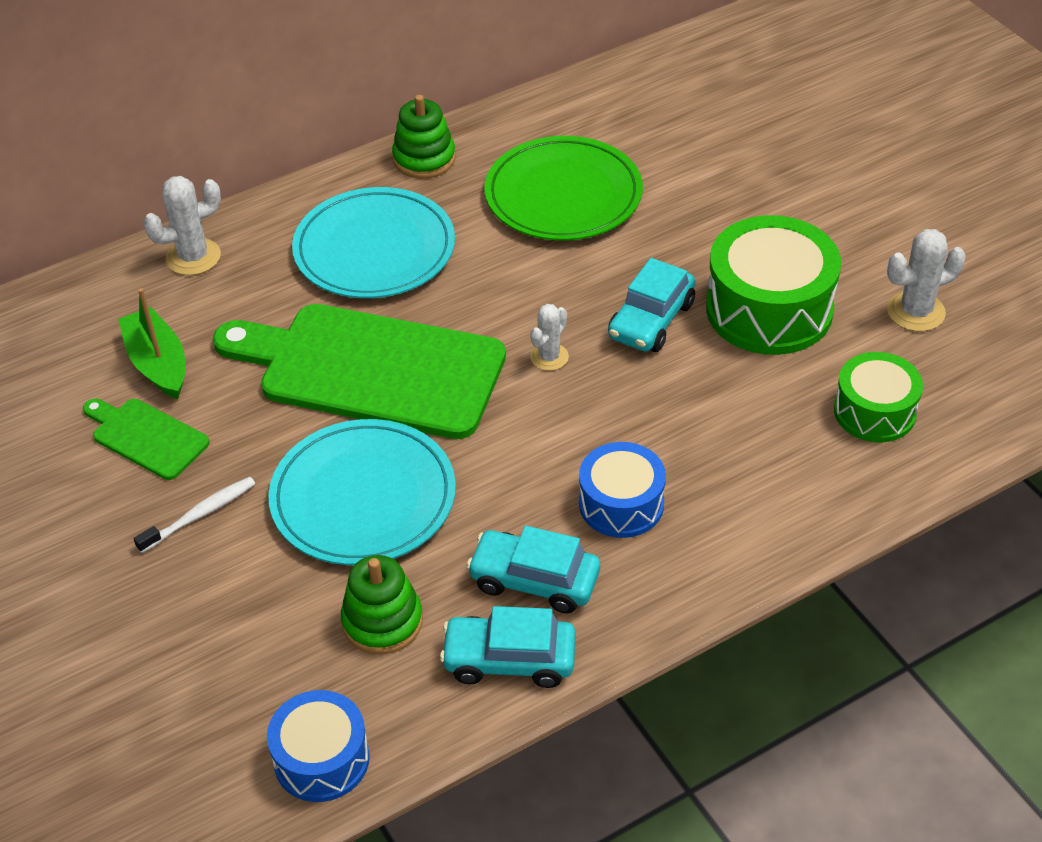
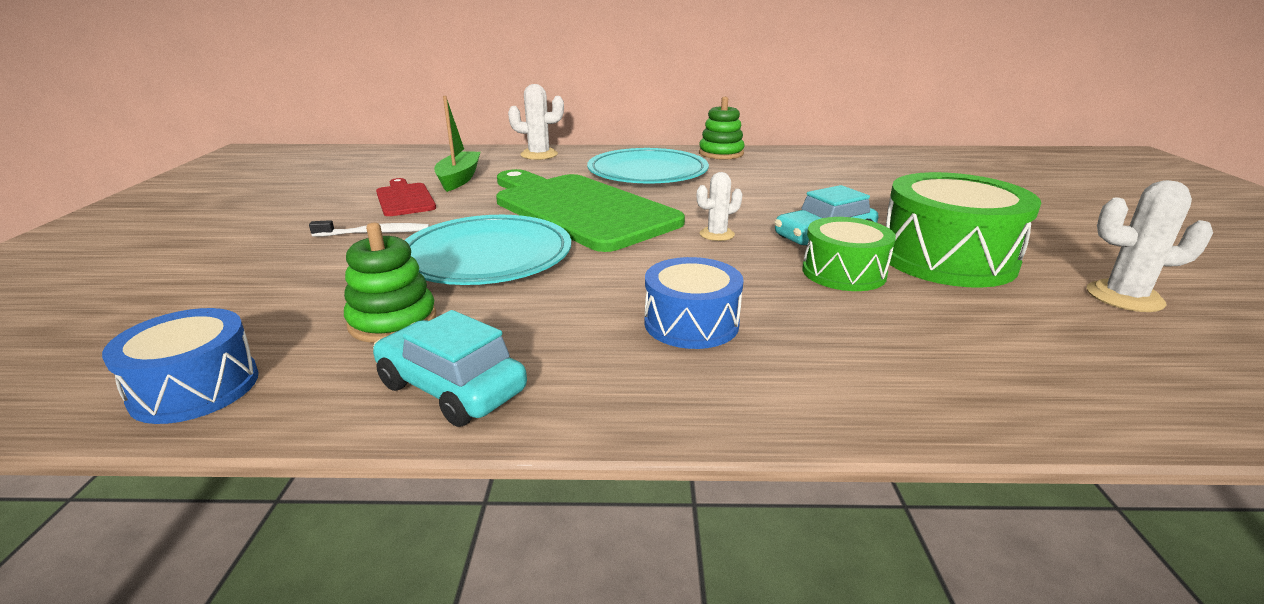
camera: 30 degrees right, 20 degrees down
green cutting board [83,399,210,480] -> red cutting board [376,178,436,216]
turquoise car [466,526,600,613] -> none
green plate [484,136,643,241] -> none
green drum [834,352,923,442] -> green drum moved to [802,217,896,291]

